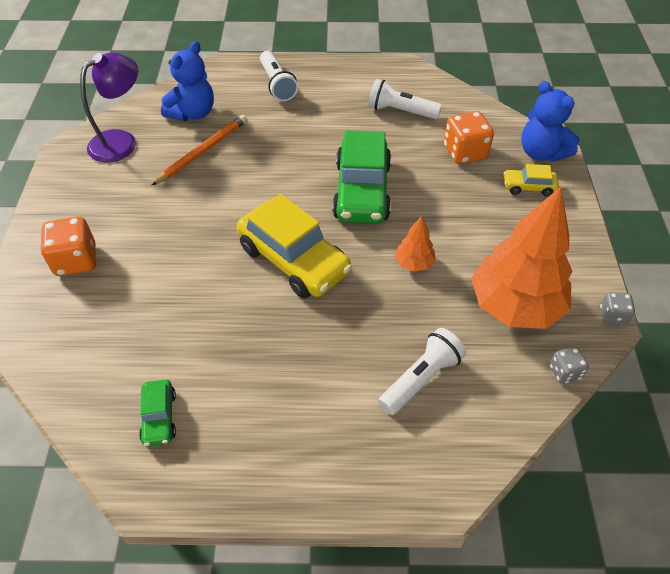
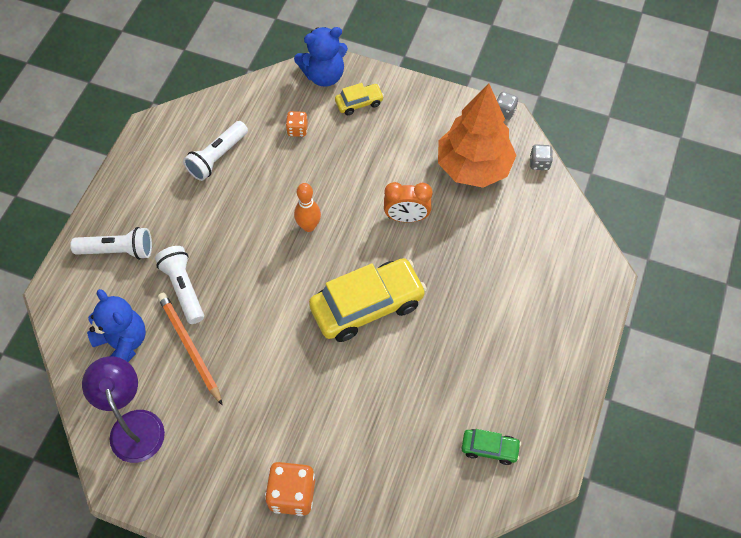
camera: 70 degrees left, 10 degrees up
green car [332,130,391,223] -> orange bowling pin [294,183,321,232]
white flashlight [379,328,466,415] -> white flashlight moved to [155,246,204,324]
orange tree [395,216,436,271] -> orange clock [384,182,433,222]
orange dice [444,111,494,164] -> orange dice [286,111,308,137], size x0.55
yellow car [504,164,559,197] -> yellow car turned 135 degrees counterclockwise [335,83,384,115]

